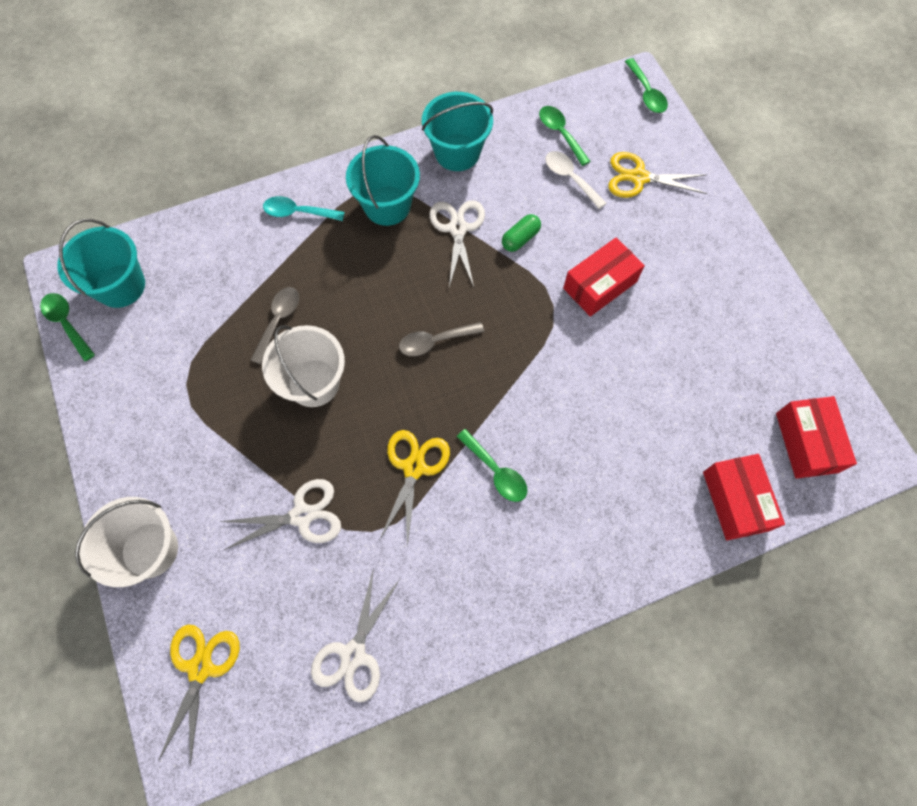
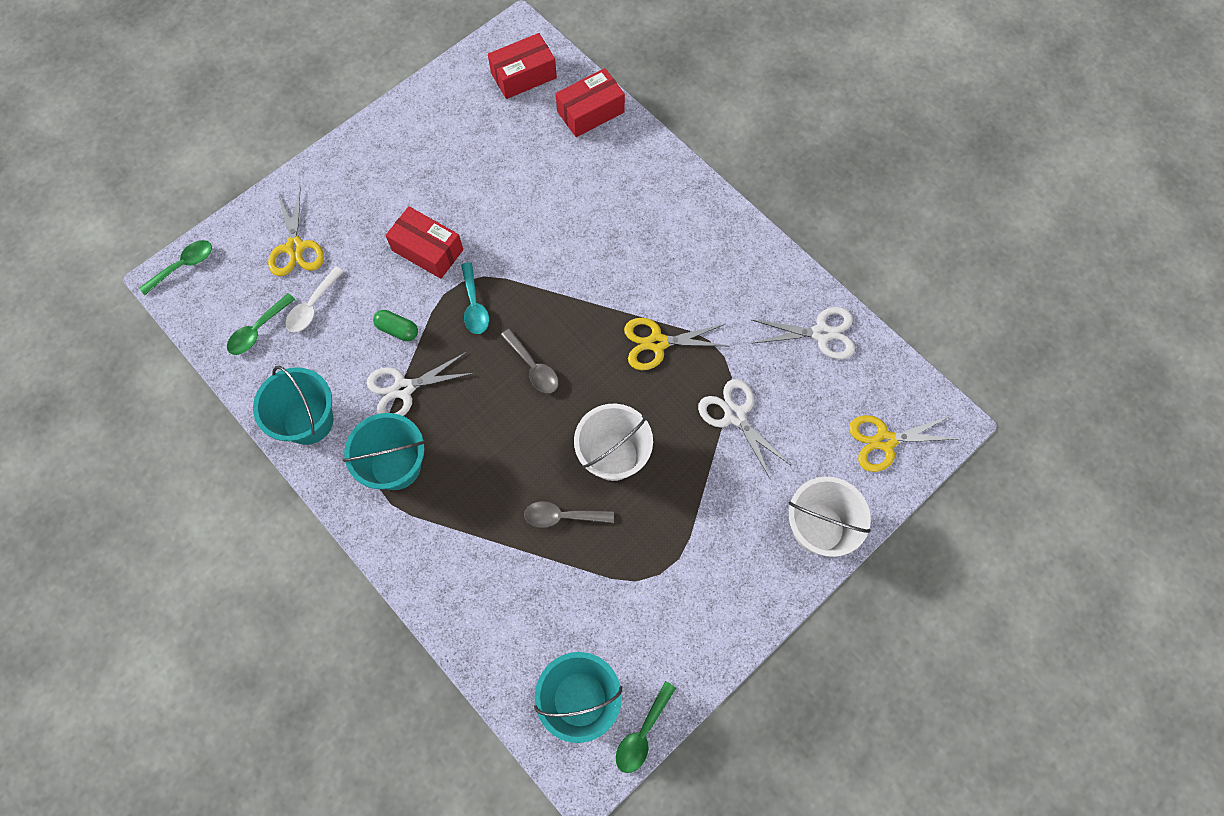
camera: 110 degrees left, 0 degrees up
turquoise spoon [263,196,345,221] -> turquoise spoon moved to [461,262,489,334]
green spoon [457,429,528,502] -> none

